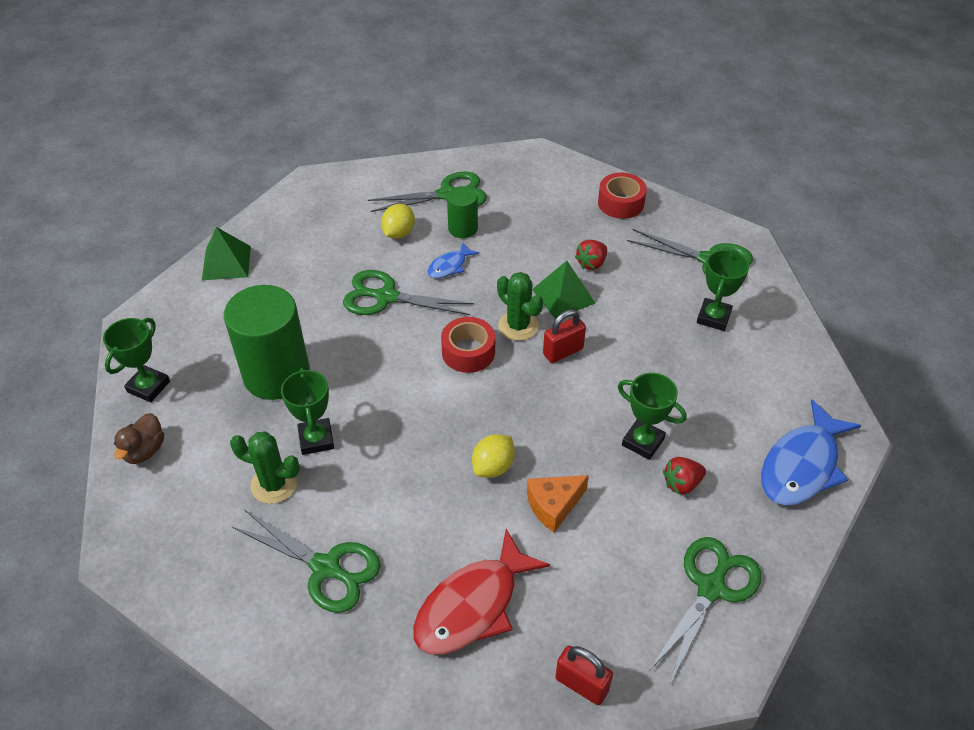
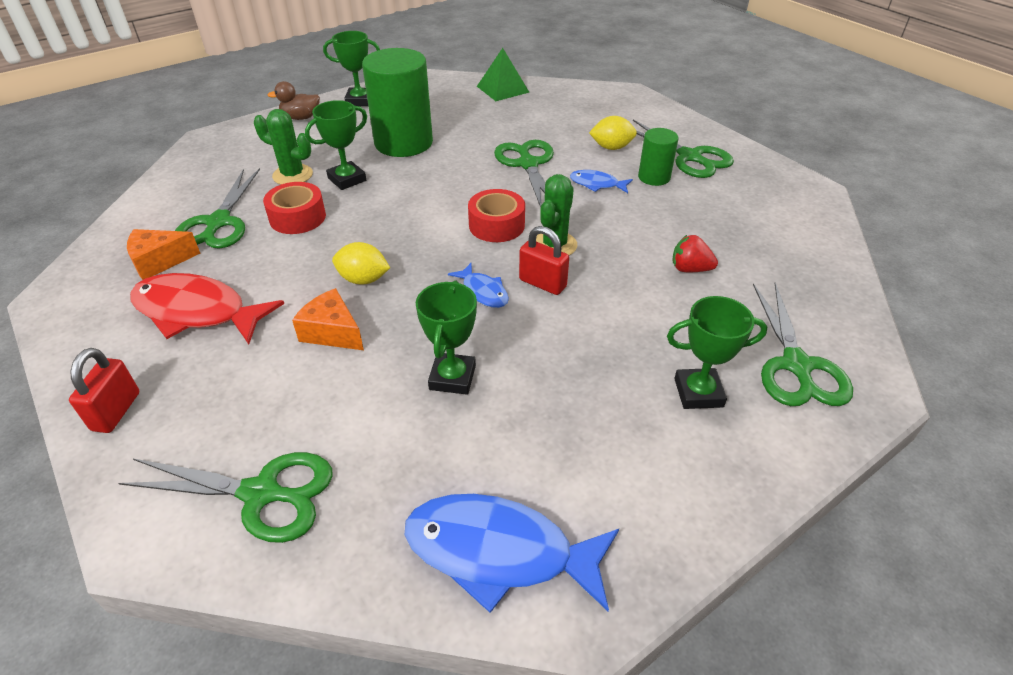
camera: 65 degrees right, 5 degrees down
green cactus [230,432,300,504] -> green cactus turned 60 degrees counterclockwise [254,109,313,185]
green pyramid [532,261,595,319] -> none
red tape [598,173,647,219] -> red tape moved to [263,182,326,234]
red strawberry [663,457,706,495] -> none
none -> orange cheese [127,229,200,280]
none -> blue fish [448,263,509,308]

